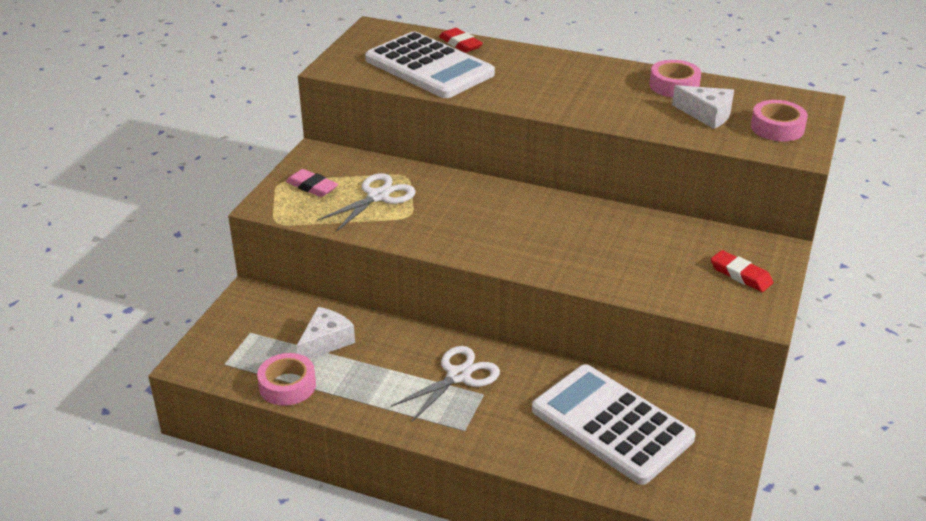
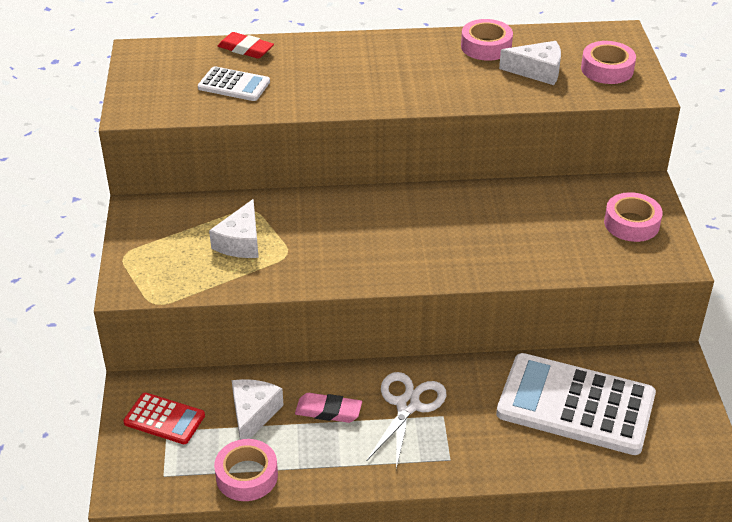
camera: 25 degrees left, 5 degrees up
pink eraser [286,169,338,197] -> pink eraser moved to [295,393,362,423]
white scissors [317,173,416,232] -> white cheese [209,199,259,258]
white calculator [365,31,495,98] -> white calculator [198,66,270,101], size x0.49
red eraser [711,250,773,292] -> pink tape [604,192,663,242]
none -> red calculator [123,393,205,444]

